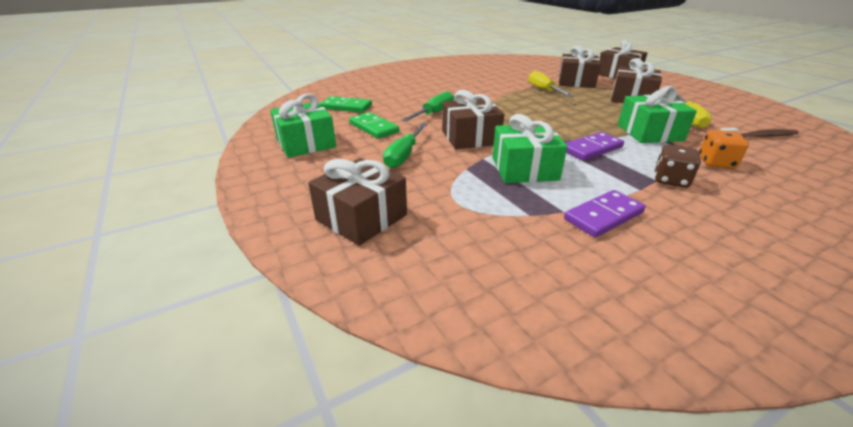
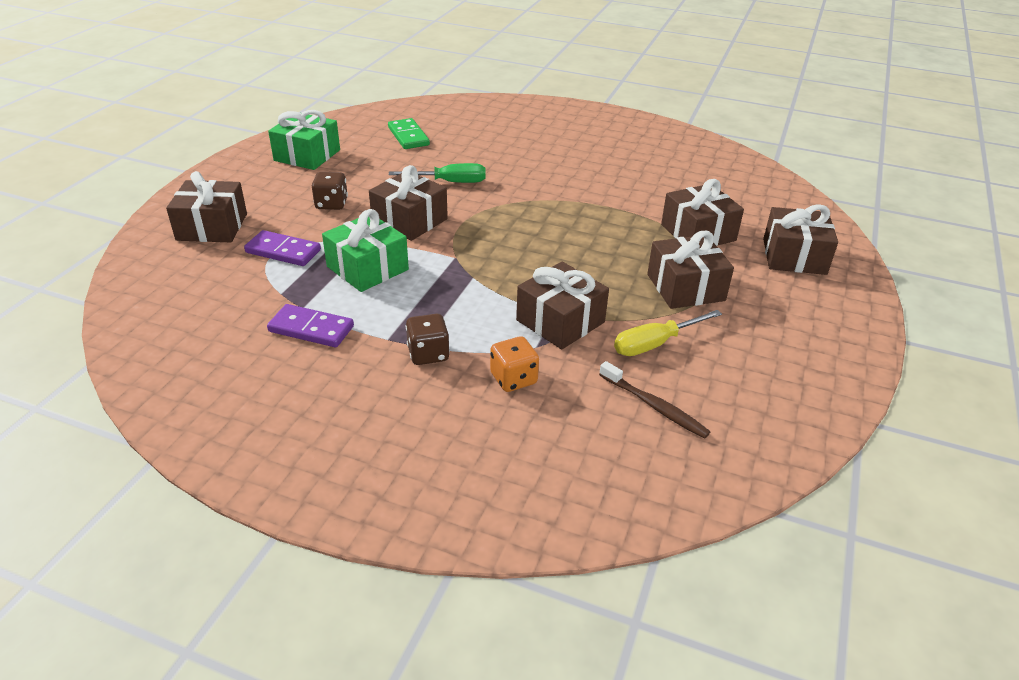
camera: 50 degrees right, 5 degrees up
green domino [349,112,399,139] -> none
green screwdriver [383,123,427,168] -> brown dice [312,172,348,210]
yellow screwdriver [528,71,573,97] -> none
purple domino [565,132,624,161] -> purple domino moved to [244,230,321,266]
green gift [618,86,697,143] -> brown gift [516,262,609,349]

